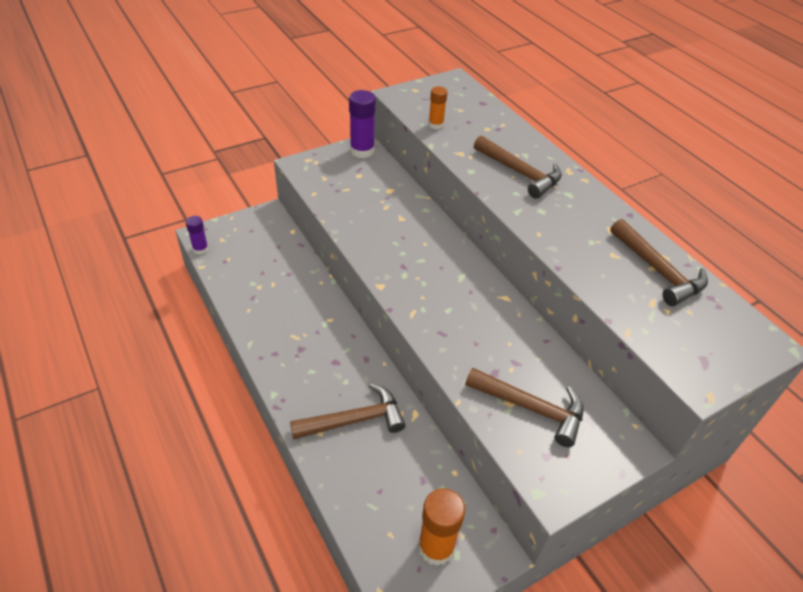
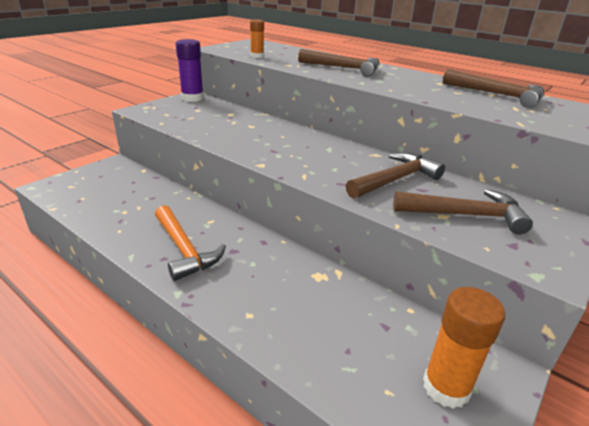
camera: 20 degrees left, 15 degrees down
purple glue stick [186,216,209,255] -> none
brown hammer [290,383,406,440] -> brown hammer moved to [346,152,445,199]
none -> orange hammer [155,205,226,281]

